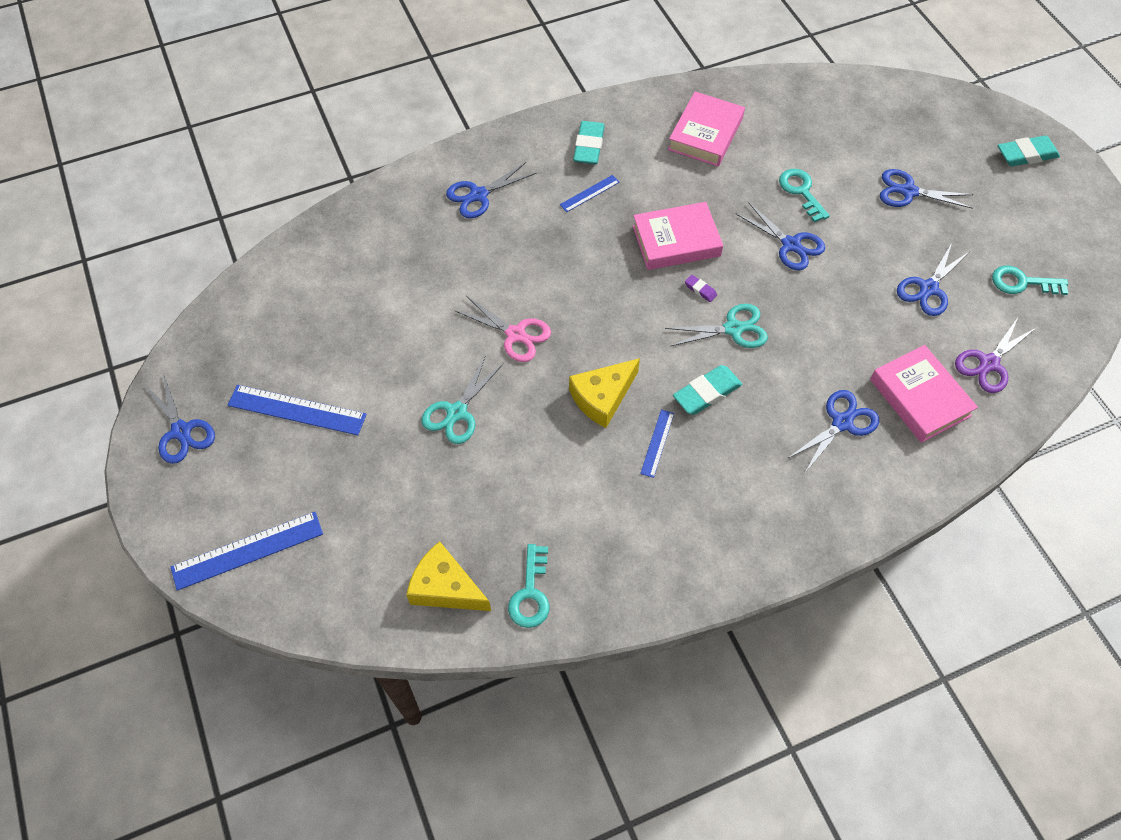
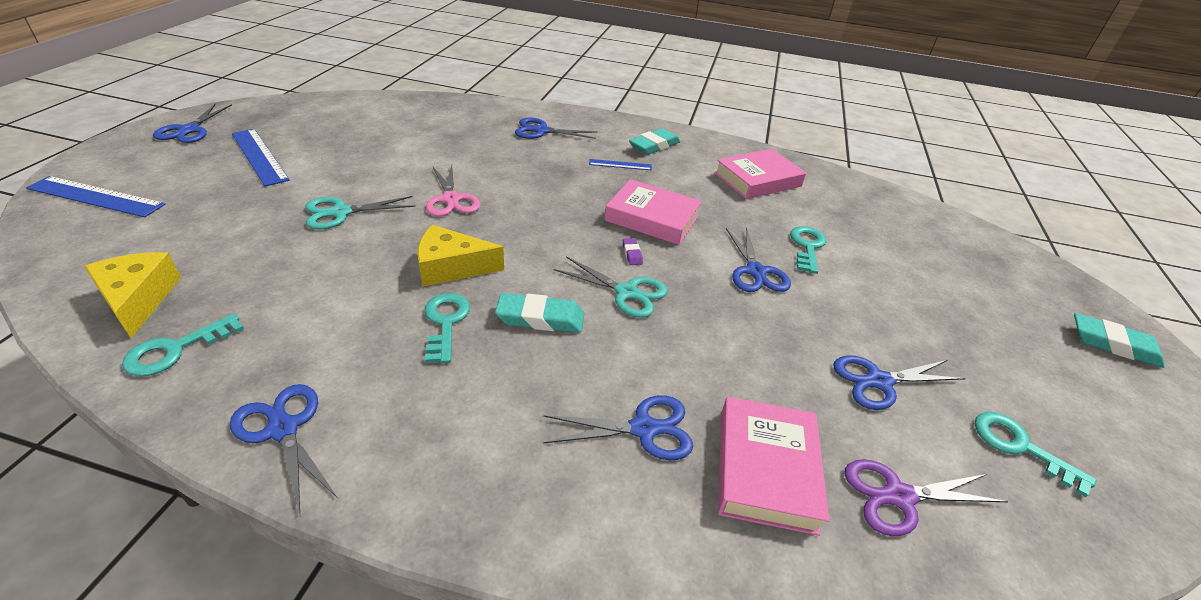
camera: 35 degrees right, 20 degrees down
blue ruler [640,409,674,478] -> turquoise key [424,293,470,363]
blue scissors [880,169,974,209] -> blue scissors moved to [230,384,338,514]

